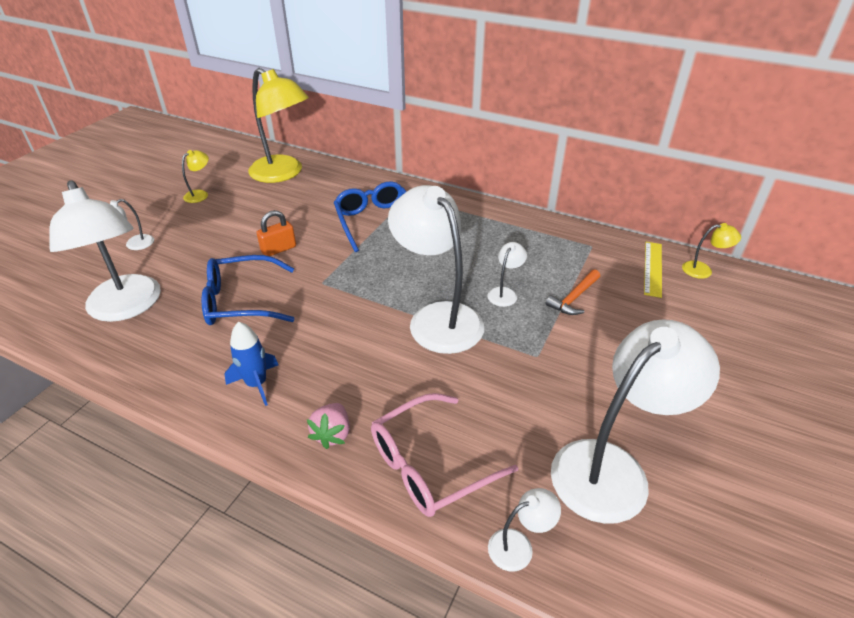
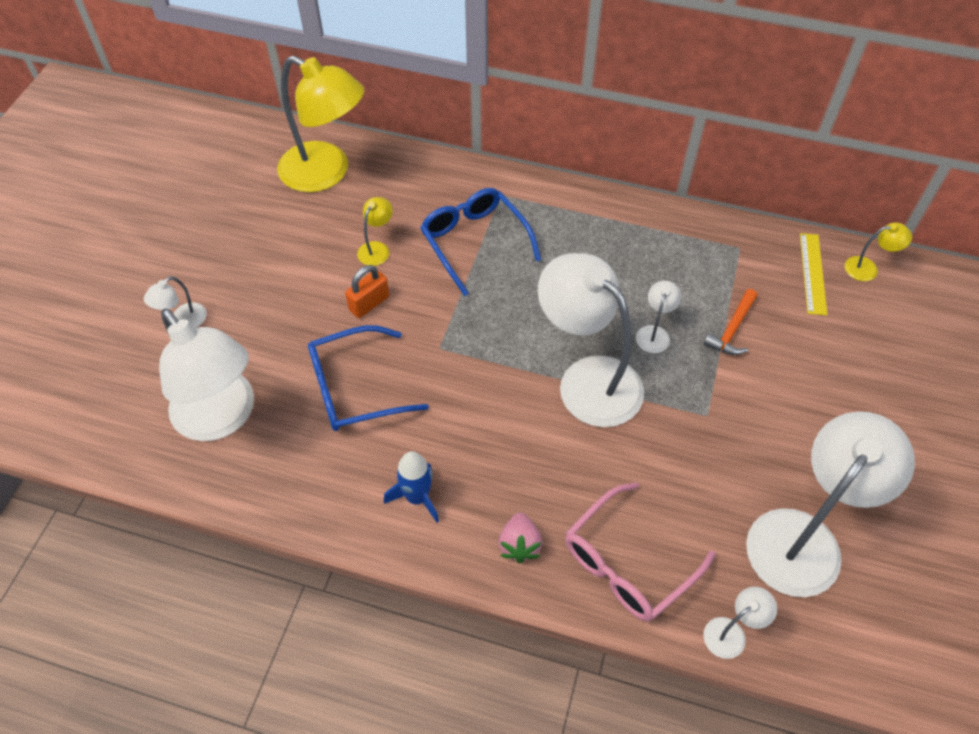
camera: 10 degrees left, 15 degrees up
yellow lamp [182,150,209,203] -> yellow lamp moved to [357,197,393,266]

